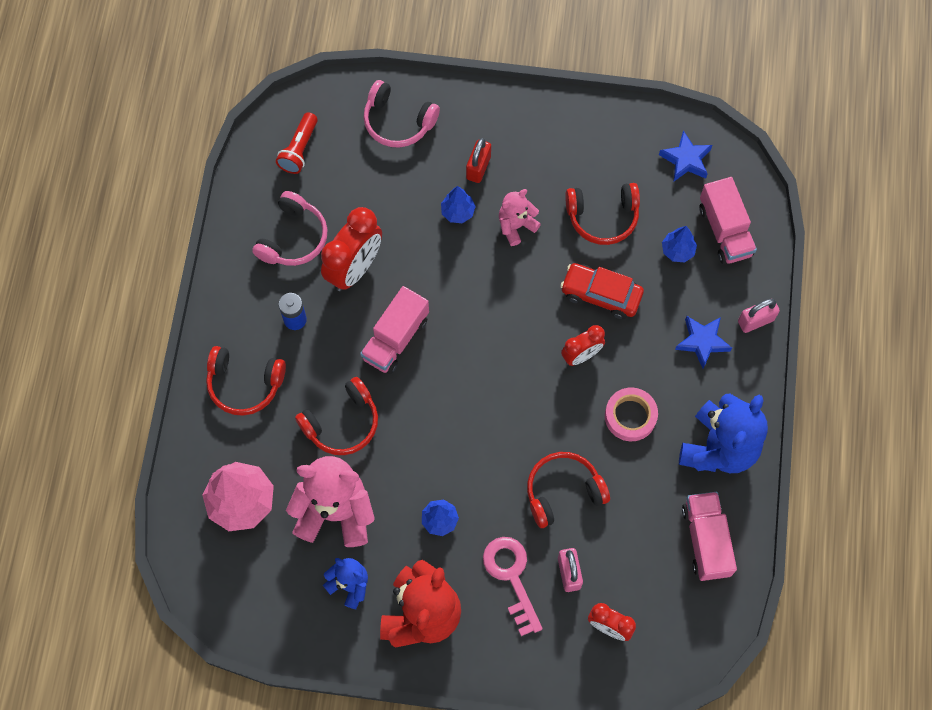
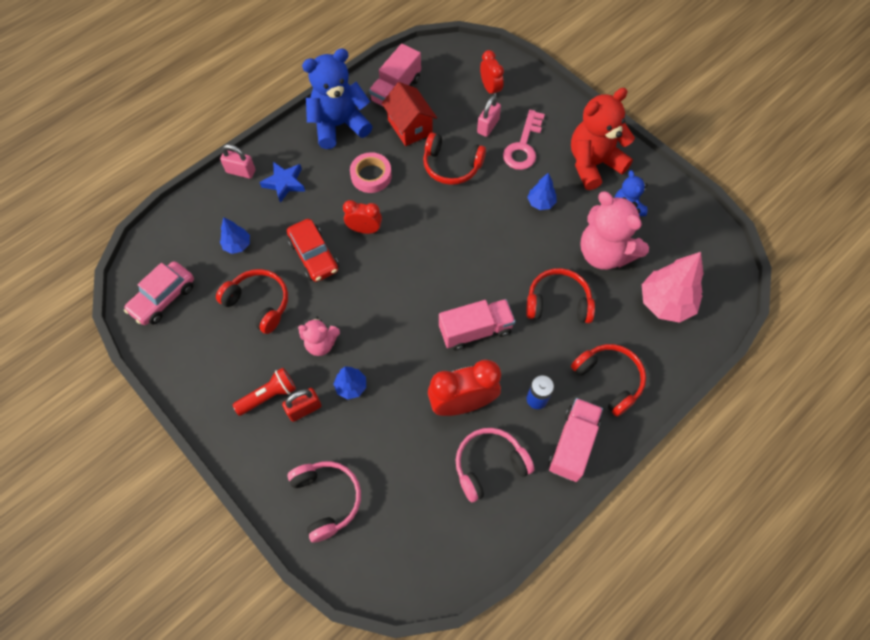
camera: 140 degrees left, 5 degrees down
red flashlight [276,112,318,174] -> red flashlight moved to [233,367,296,416]
blue star [659,131,712,181] -> pink car [124,261,194,325]
pink truck [699,177,757,264] -> pink truck moved to [549,398,603,482]
none -> red house [382,82,437,146]

